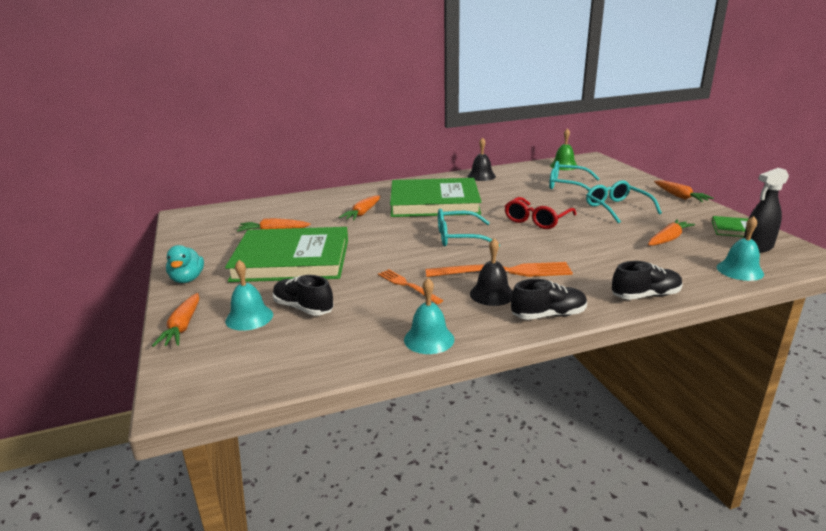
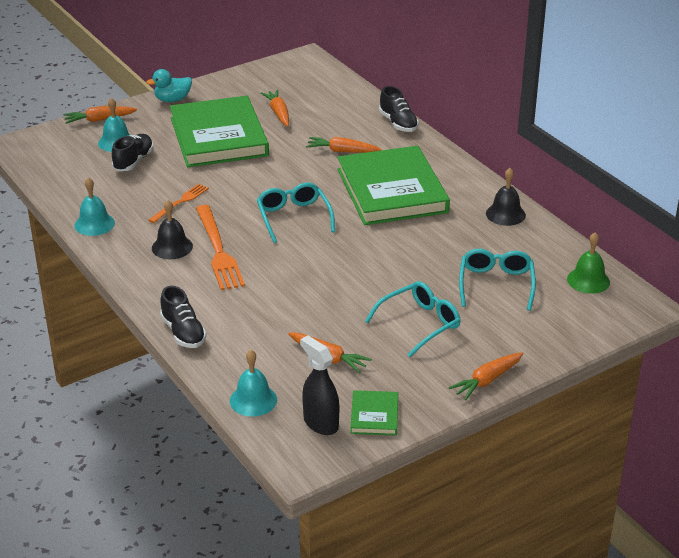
camera: 75 degrees right, 10 degrees up
red glasses [505,197,576,229] -> none
black shoe [511,279,587,320] -> black shoe moved to [379,86,419,132]

